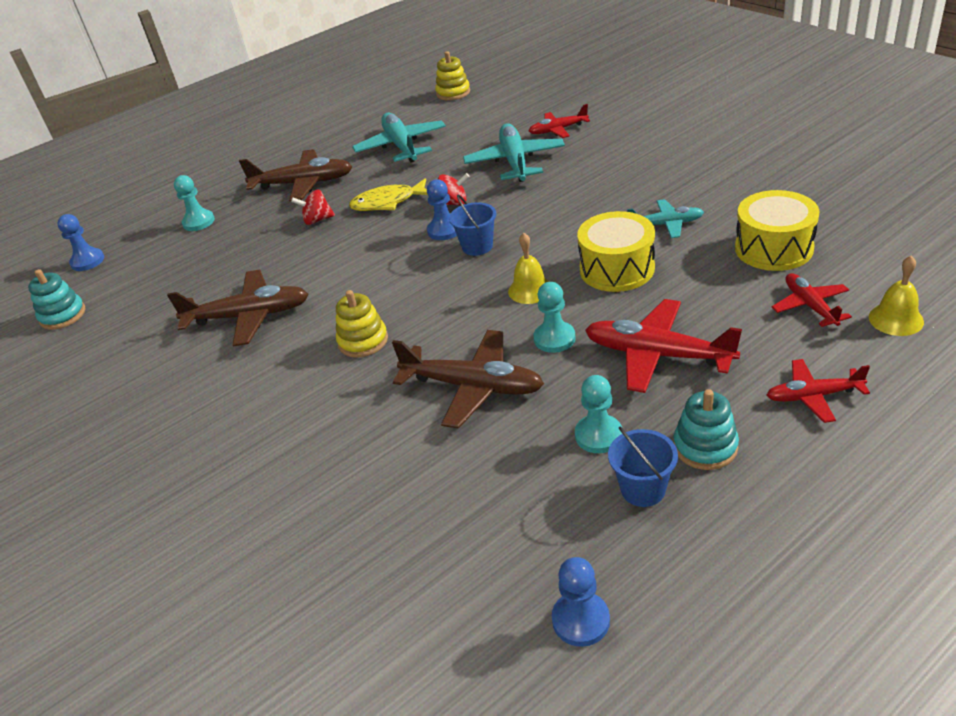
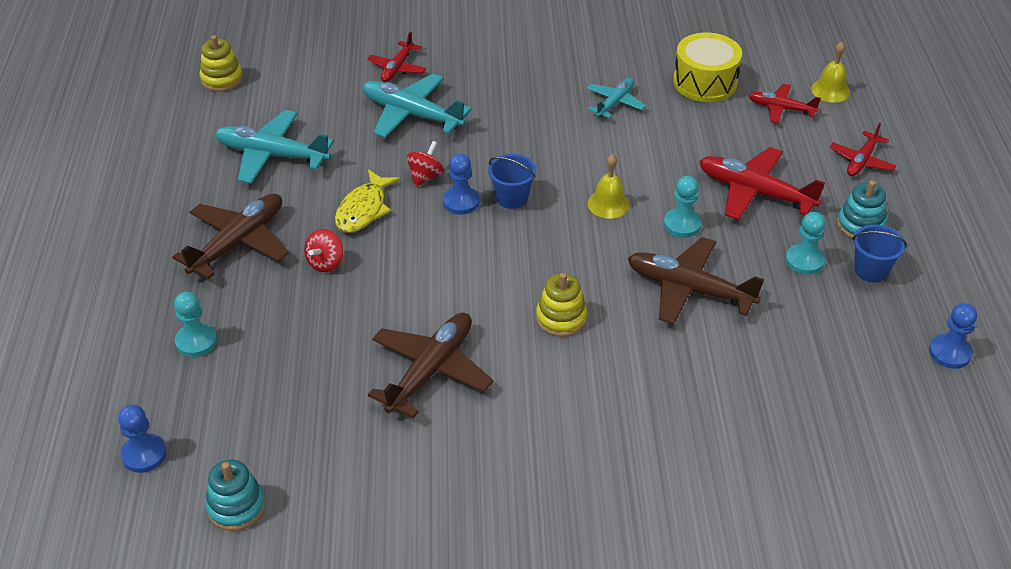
camera: 60 degrees left, 5 degrees up
brown plane [392,330,544,429] -> brown plane turned 120 degrees counterclockwise [628,237,764,324]
yellow drum [577,211,655,292] -> none
red plane [585,299,742,393] -> red plane turned 60 degrees clockwise [699,147,825,220]

